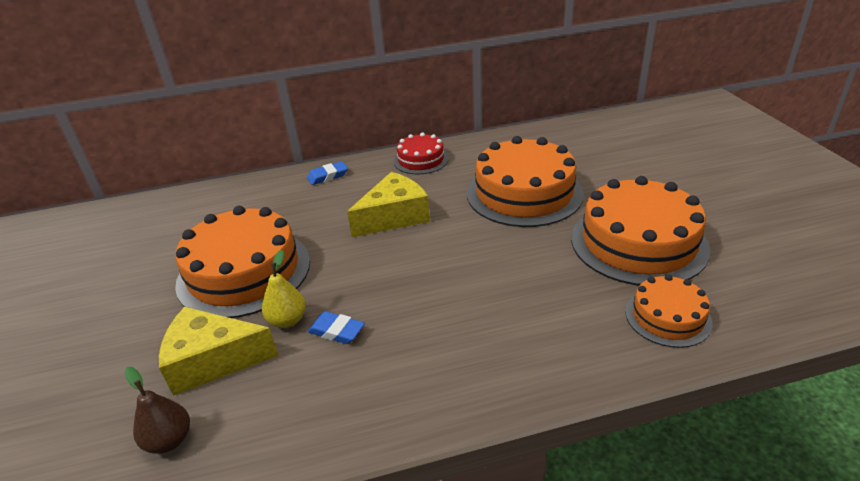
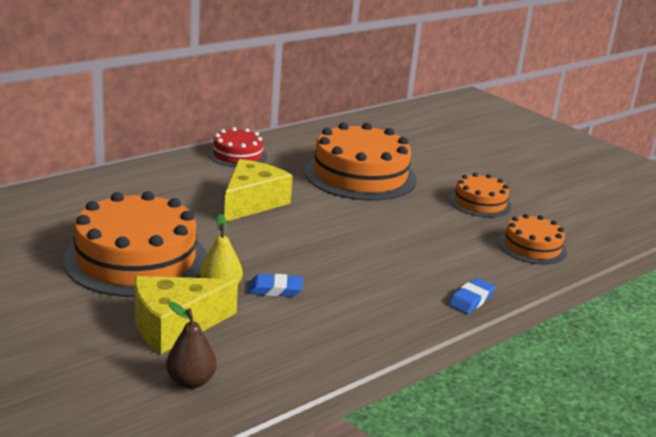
camera: 30 degrees left, 10 degrees down
blue eraser [307,161,348,185] -> blue eraser moved to [448,278,495,314]
orange cake [571,176,711,286] -> orange cake [449,173,512,217], size x0.53

